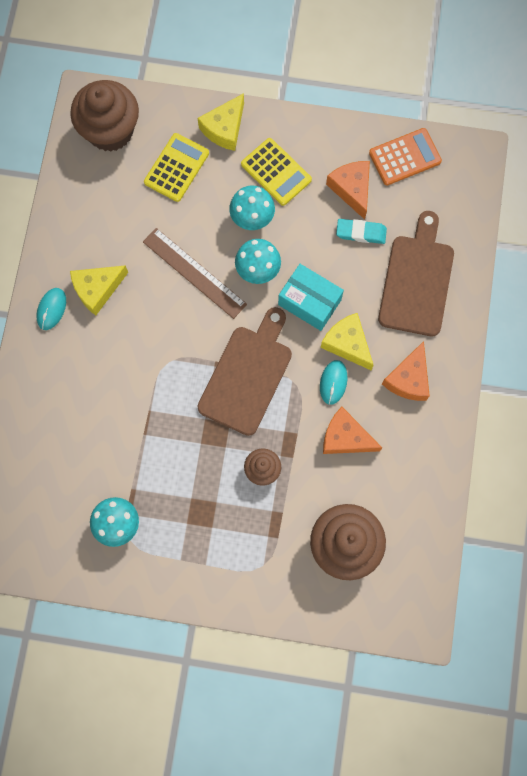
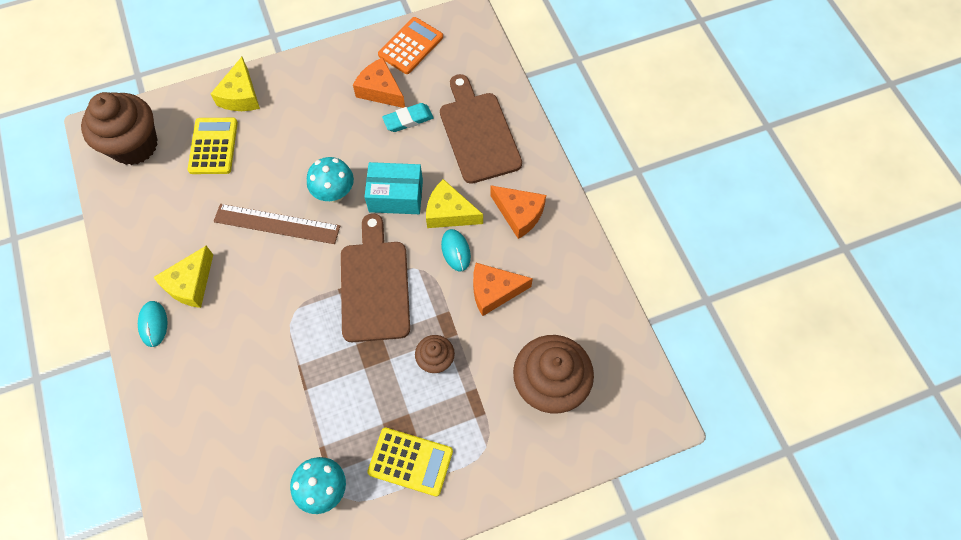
camera: 30 degrees left, 10 degrees down
turquoise mushroom [229,186,275,230] -> none
yellow calculator [241,138,312,206] -> yellow calculator moved to [368,428,453,497]
orange cheese [382,341,430,401] -> orange cheese turned 45 degrees counterclockwise [490,185,546,239]

